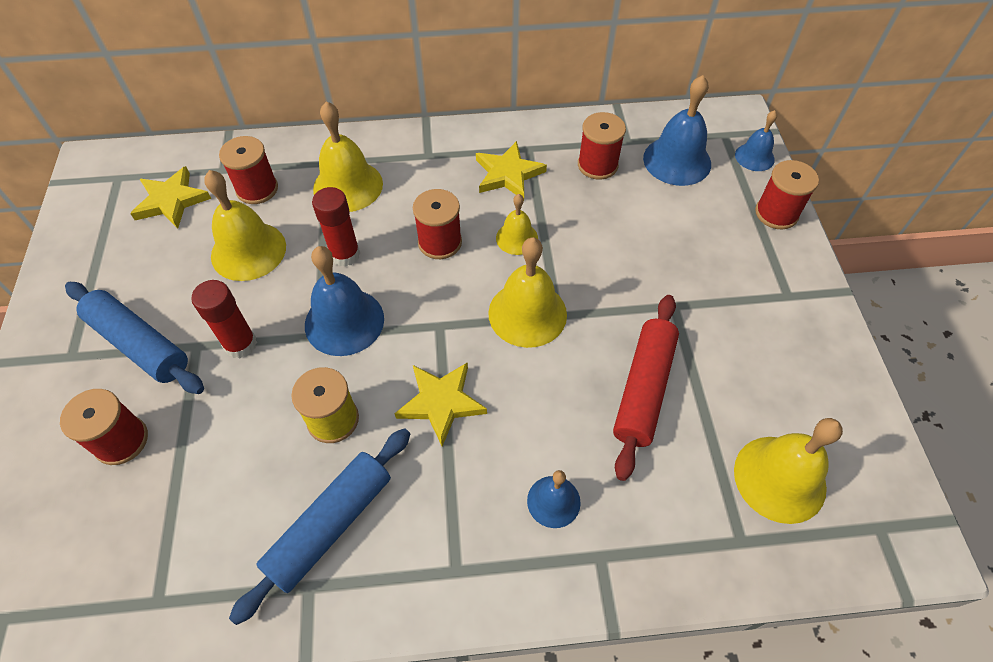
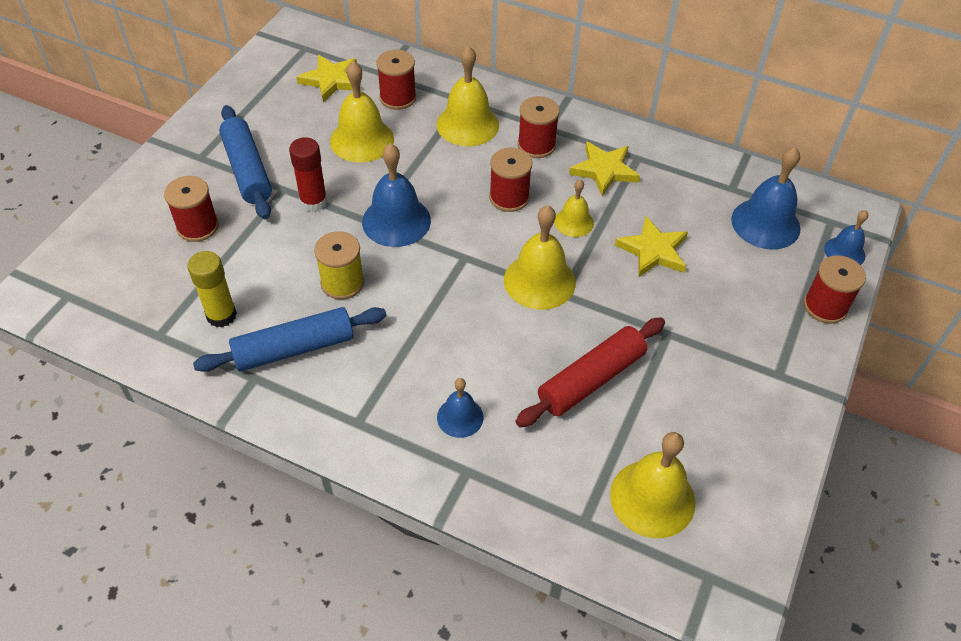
camera: 30 degrees right, 5 degrees down
red glue stick [312,187,360,267] -> none
yellow star [394,362,487,446] -> yellow star moved to [615,216,688,277]
red spool [578,112,626,180] -> red spool moved to [518,96,560,158]
none -> yellow glue stick [188,251,237,327]

